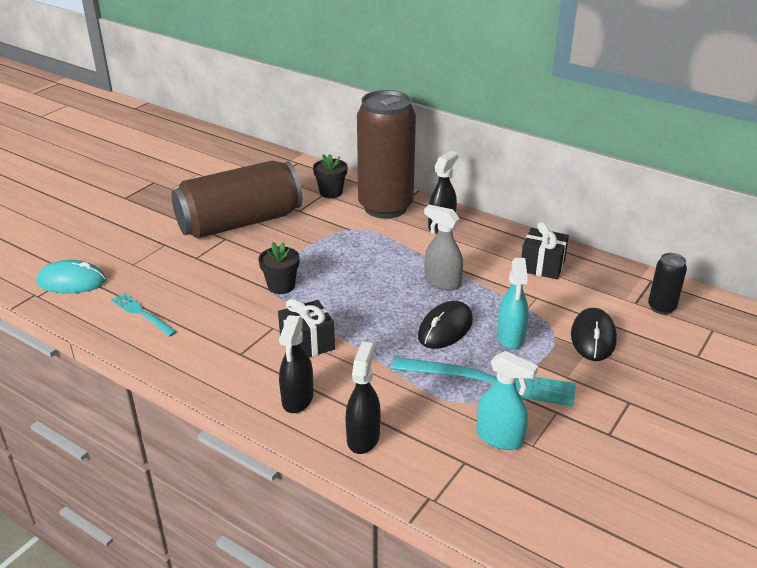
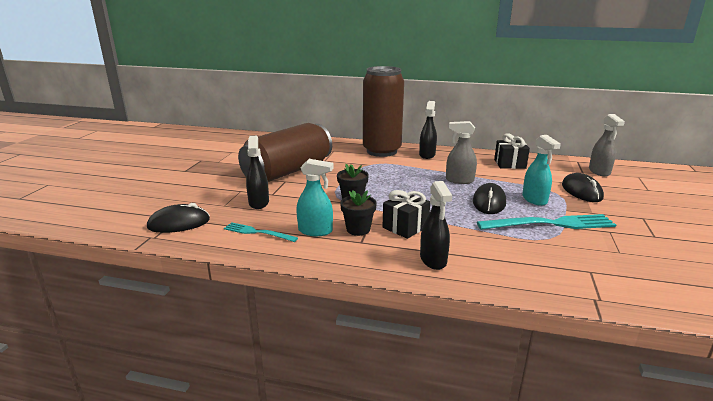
camera: 20 degrees left, 10 degrees down
turquoise mouse [37,260,106,293] -> black mouse [147,203,210,233]
black flower pot [313,154,348,198] -> black flower pot moved to [340,190,377,236]
black spray bottle [346,341,381,454] -> black spray bottle moved to [246,136,269,209]
turquoise spray bottle [476,351,538,450] -> turquoise spray bottle moved to [296,159,334,236]
black can [648,253,687,315] -> grey spray bottle [589,114,625,177]

